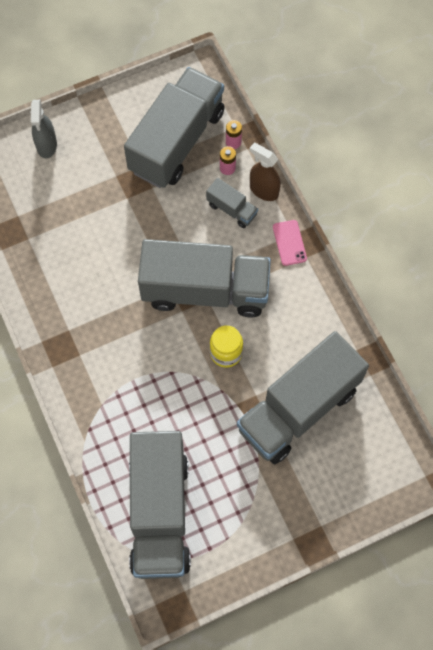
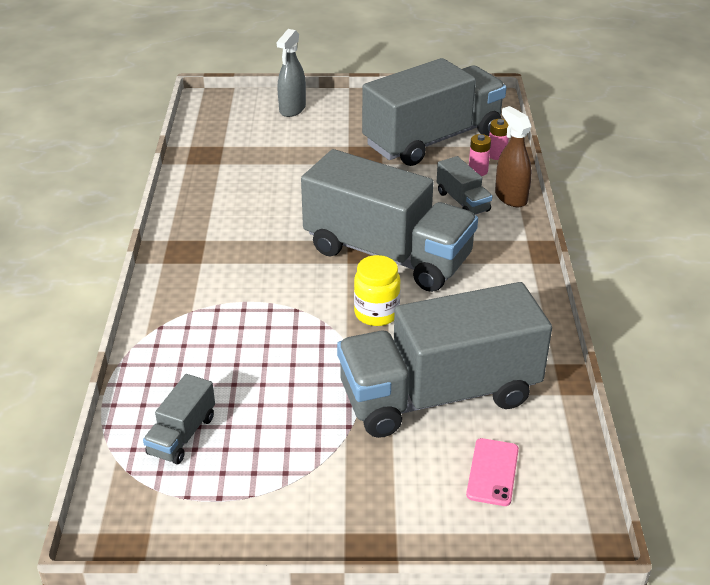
camera: 25 degrees right, 30 degrees down
grey truck [129,431,191,579] -> grey truck [143,374,215,464], size x0.42
pink phone [273,220,307,266] -> pink phone moved to [466,438,519,506]

